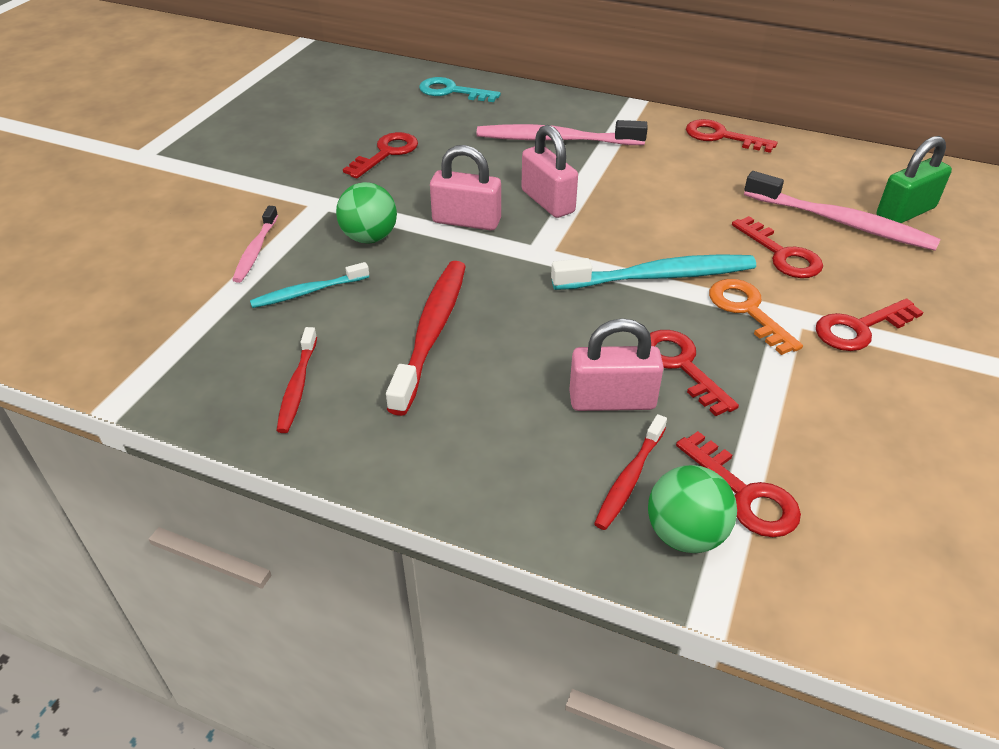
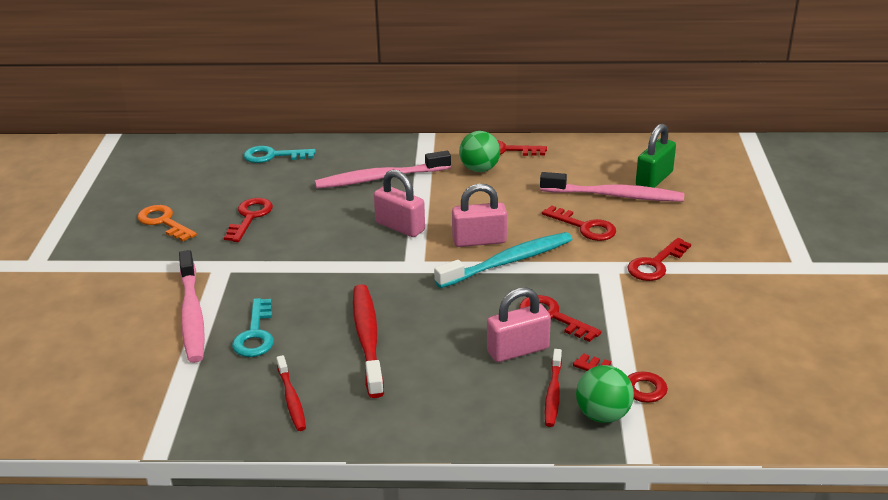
camera: 20 degrees left, 10 degrees down
pink toothbrush [232,206,278,283] -> pink toothbrush [179,250,205,363], size x1.76
turquoise toothbrush [250,262,369,308] -> turquoise key [232,298,274,357]
green ball [336,182,397,243] -> green ball moved to [459,131,500,172]
pink padlock [430,145,501,230] -> pink padlock moved to [452,183,507,247]
orange key [709,279,803,355] -> orange key moved to [137,205,197,242]

